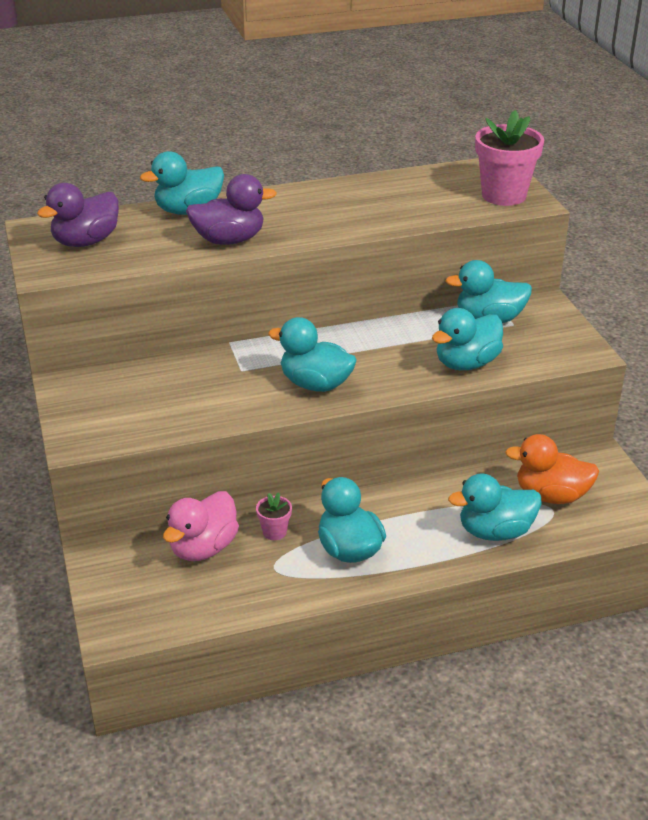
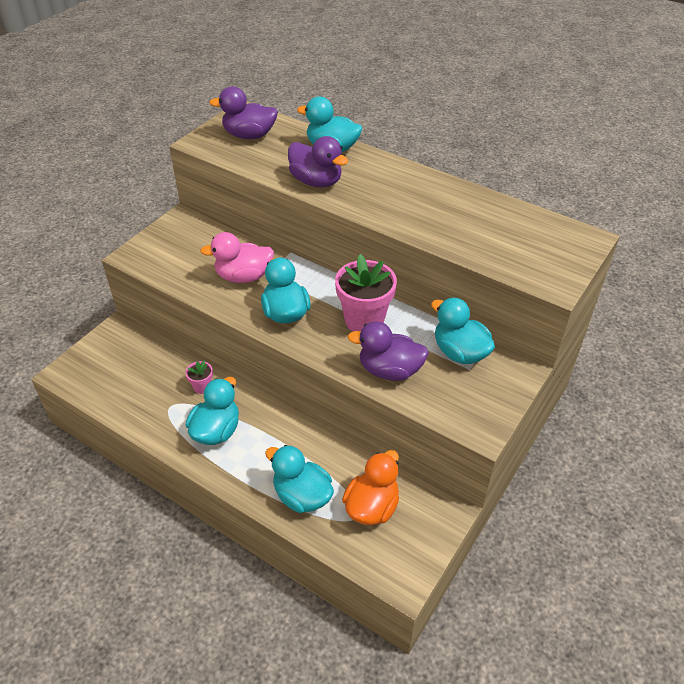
camera: 50 degrees right, 10 degrees up
pink duck [163,491,239,561] -> pink duck moved to [200,232,274,283]
turquoise duck [432,308,503,370] -> purple duck [348,321,429,381]
pink flower pot [475,110,544,206] -> pink flower pot moved to [335,254,397,332]
orange duck [505,434,599,504] -> orange duck turned 60 degrees clockwise [342,450,399,525]

